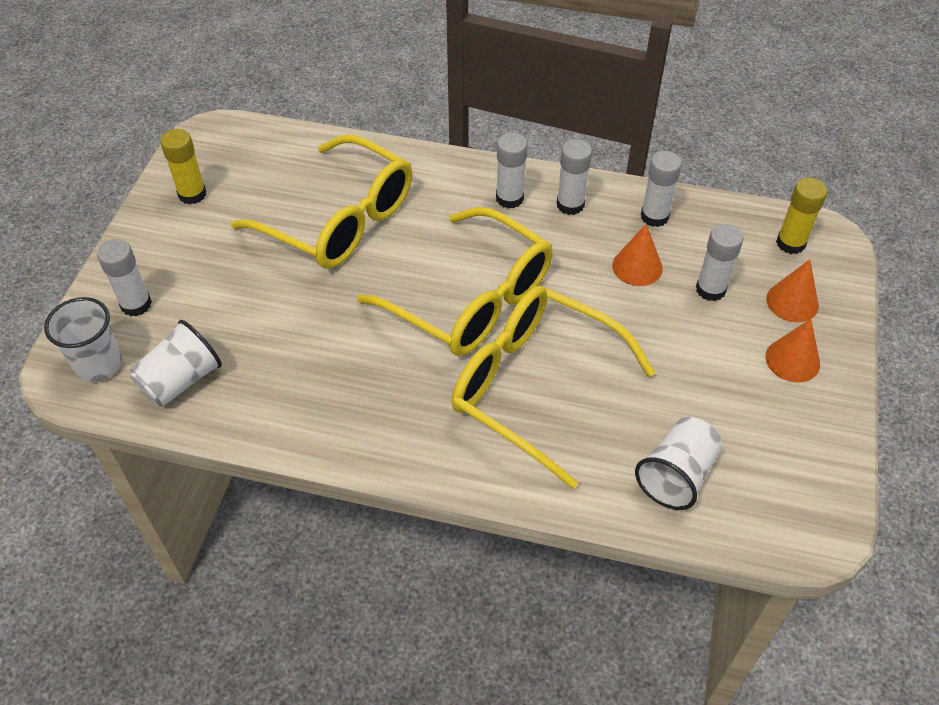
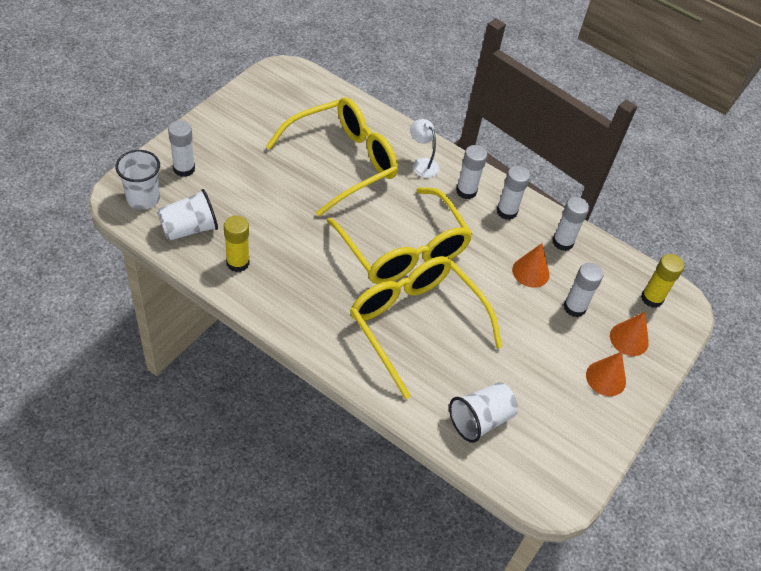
camera: 15 degrees right, 0 degrees up
yellow glue stick [160,129,206,205] -> yellow glue stick moved to [224,215,250,272]
yellow glasses [231,135,412,269] -> yellow glasses turned 90 degrees counterclockwise [266,97,398,216]
none -> white lamp [410,119,440,178]

